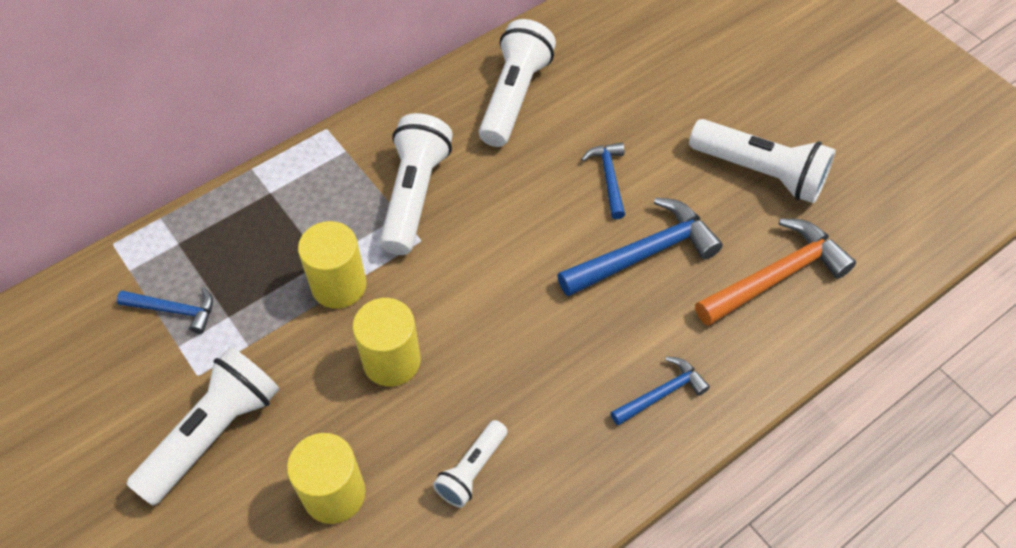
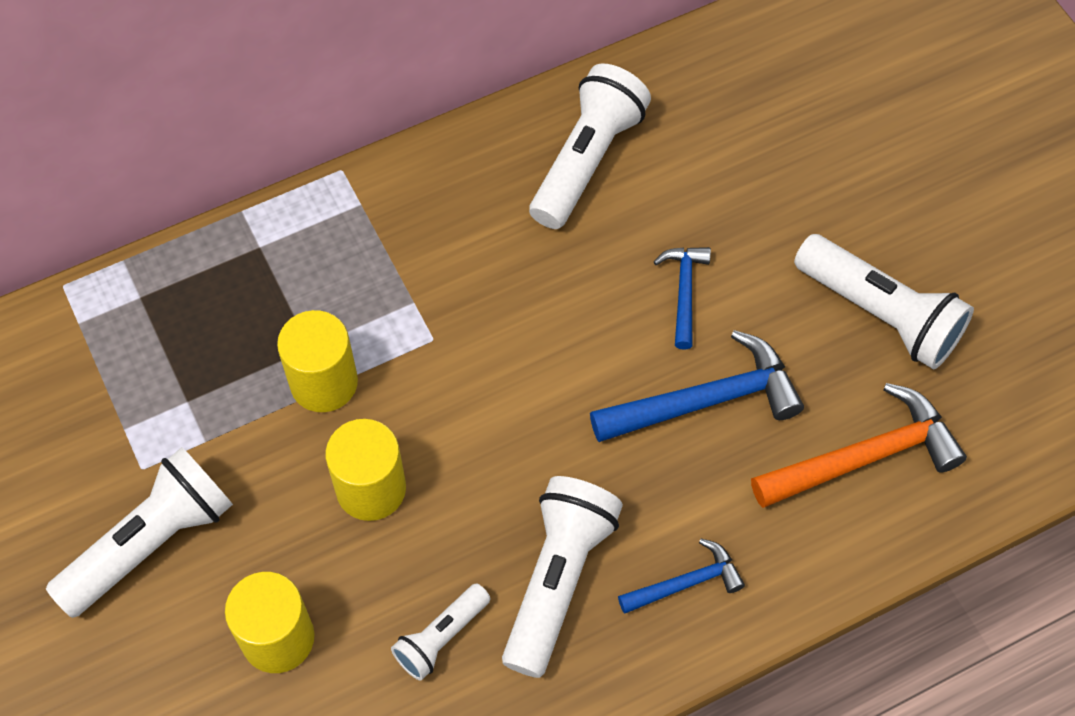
camera: 10 degrees right, 5 degrees up
blue hammer [117,287,213,334] -> none
white flashlight [380,113,453,255] -> white flashlight moved to [502,476,623,678]

